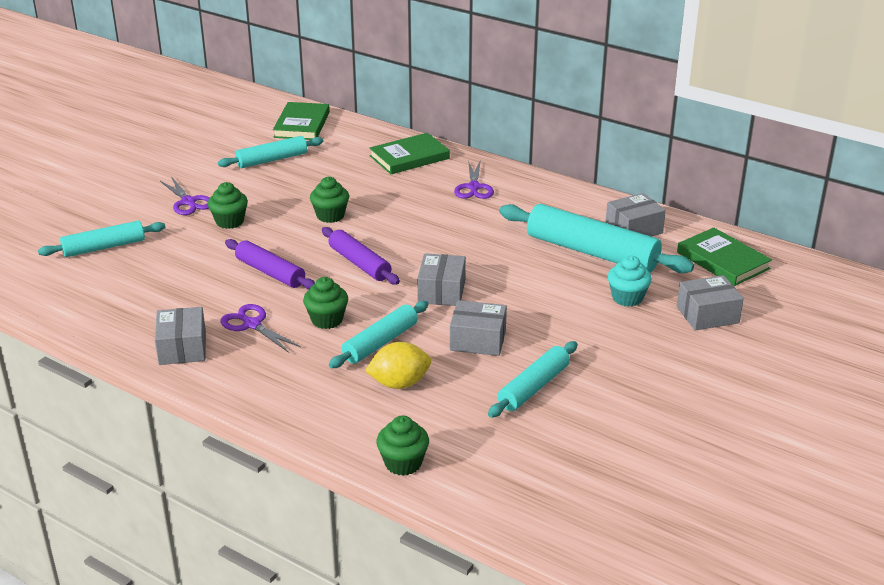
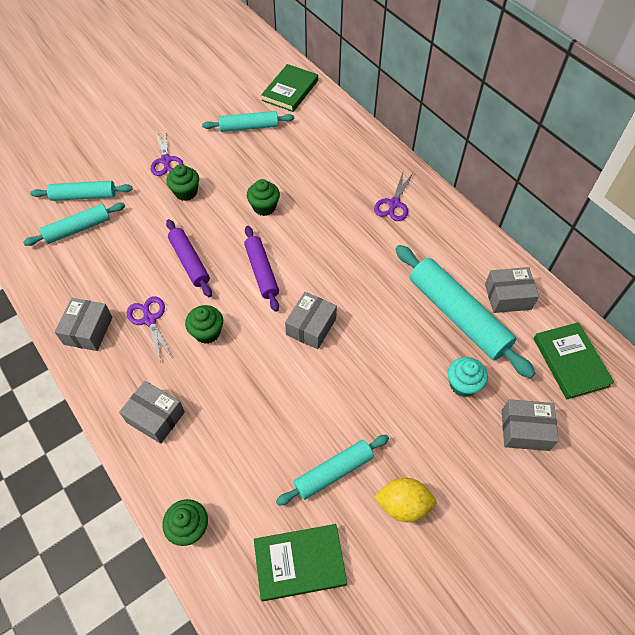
camera: 20 degrees right, 25 degrees up
turquoise rolling pin [329,301,429,368] -> turquoise rolling pin moved to [23,203,125,246]
yellow lemon [365,342,431,389] -> yellow lemon moved to [374,478,437,522]
green book [369,133,450,174] -> green book moved to [254,524,347,601]
grey box [450,300,507,356] -> grey box moved to [119,381,185,444]

